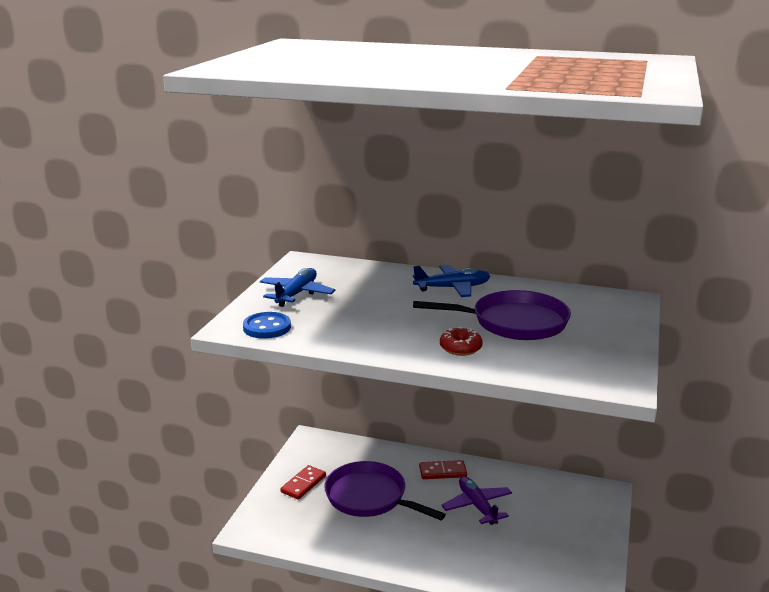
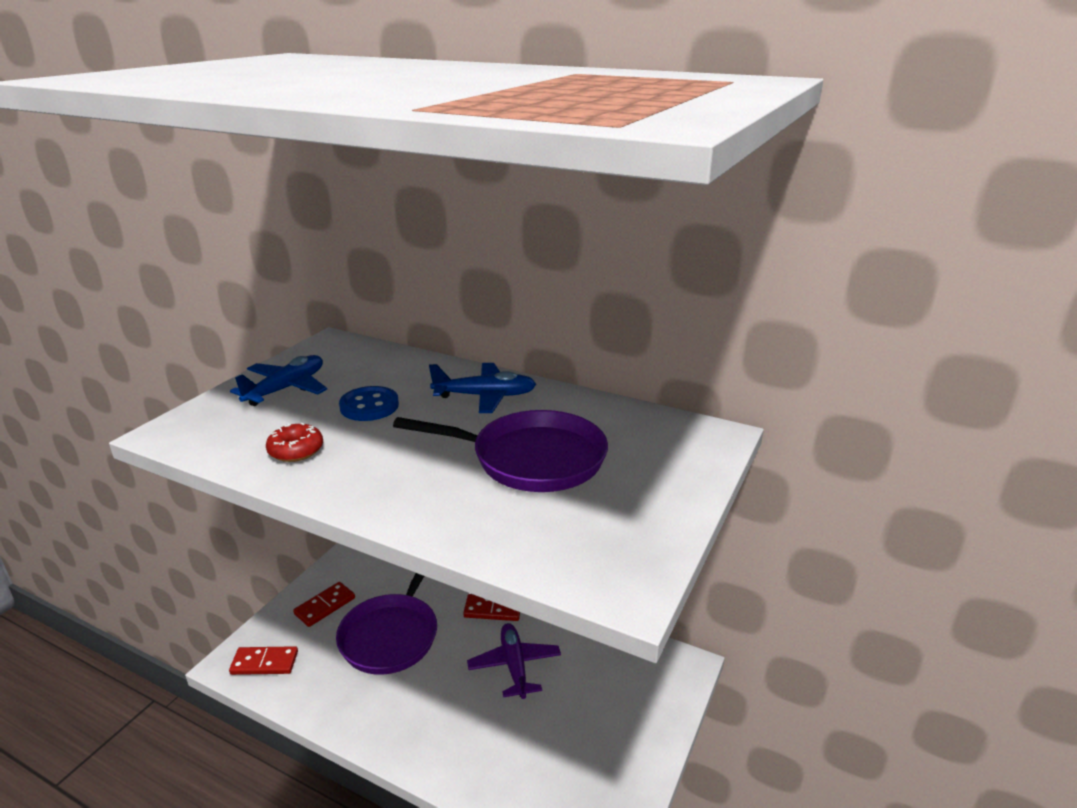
camera: 10 degrees right, 5 degrees up
blue button [243,312,291,339] -> blue button moved to [339,386,399,421]
purple pan [324,461,446,520] -> purple pan turned 120 degrees counterclockwise [336,573,437,675]
red donut [440,327,483,356] -> red donut moved to [266,423,323,462]
none -> red domino [229,646,298,675]

